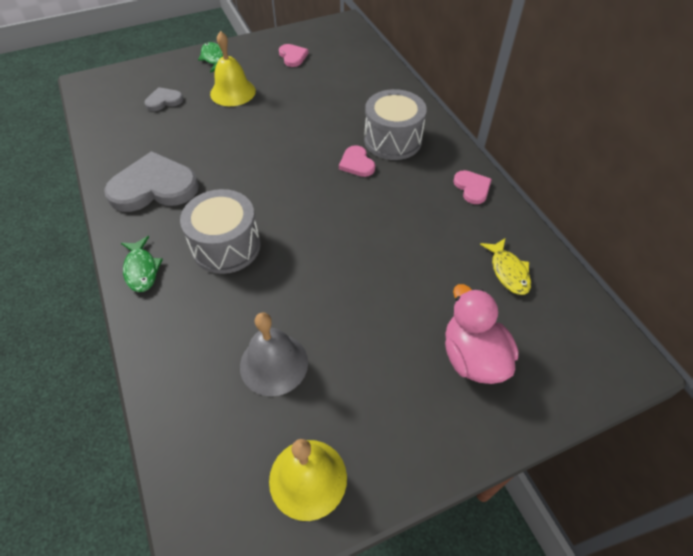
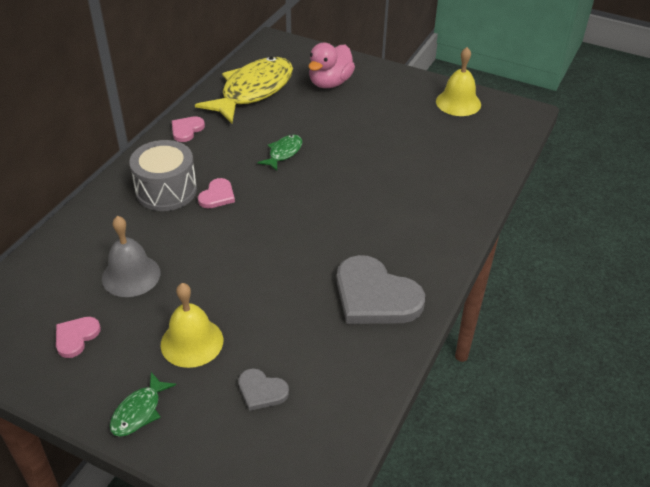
camera: 130 degrees left, 10 degrees down
green fish [121,236,163,292] -> green fish moved to [258,135,302,171]
grey drum [180,189,261,274] -> none
grey bell [240,312,308,396] -> grey bell moved to [102,216,160,297]
yellow fish [480,238,531,295] -> yellow fish [195,57,293,123], size x2.21

